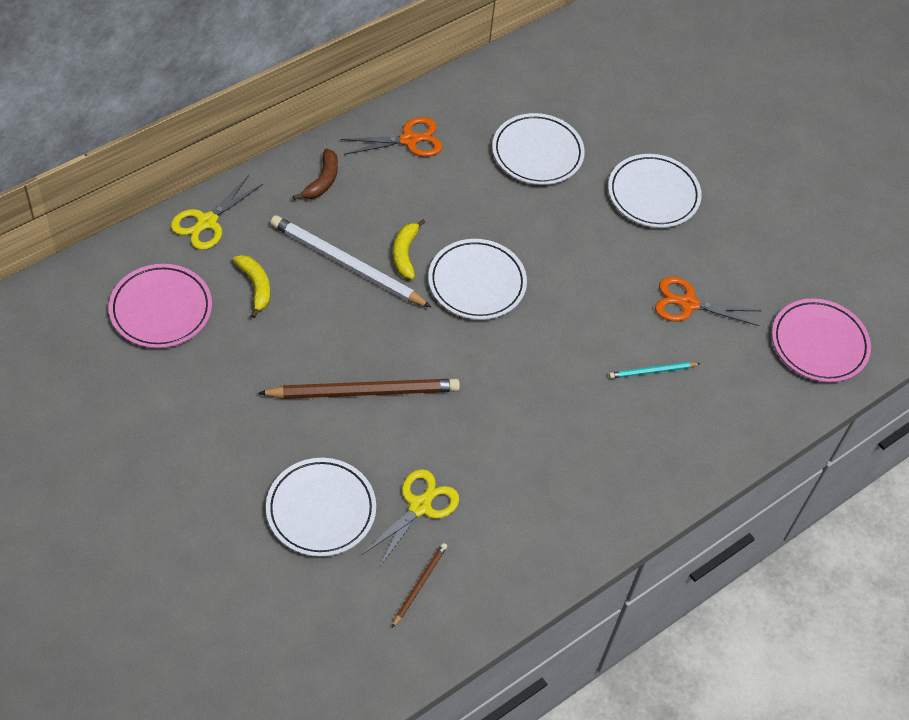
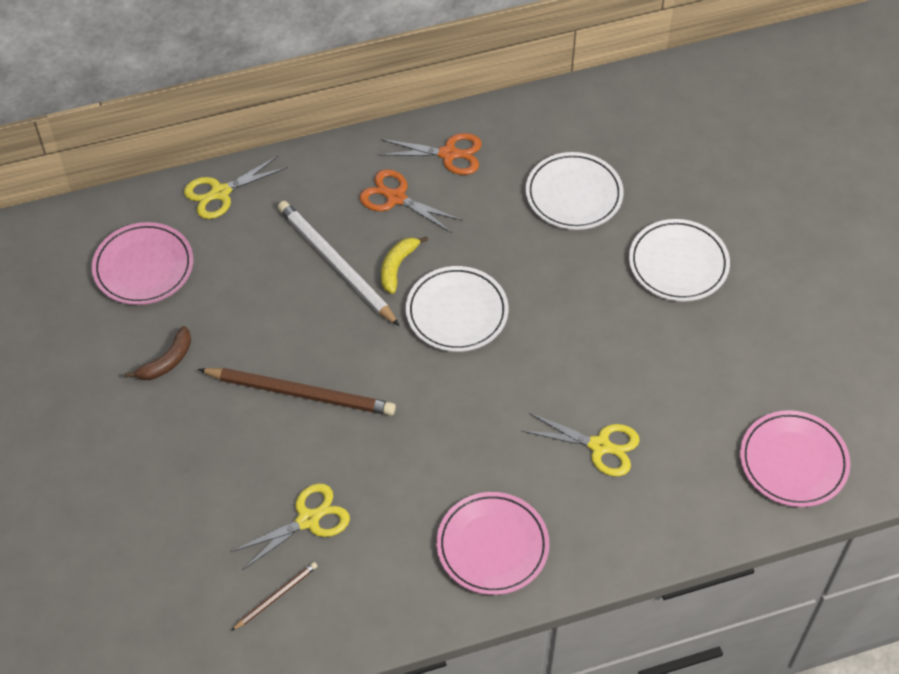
camera: 25 degrees right, 0 degrees up
yellow banana [233,255,270,318] -> none
white plate [266,458,376,557] -> none
brown banana [293,148,338,200] -> brown banana moved to [125,326,191,380]
turquoise pencil [609,362,701,379] -> yellow scissors [522,412,640,476]
orange scissors [655,277,761,326] -> orange scissors moved to [360,169,462,233]
none -> pink plate [437,492,549,595]

